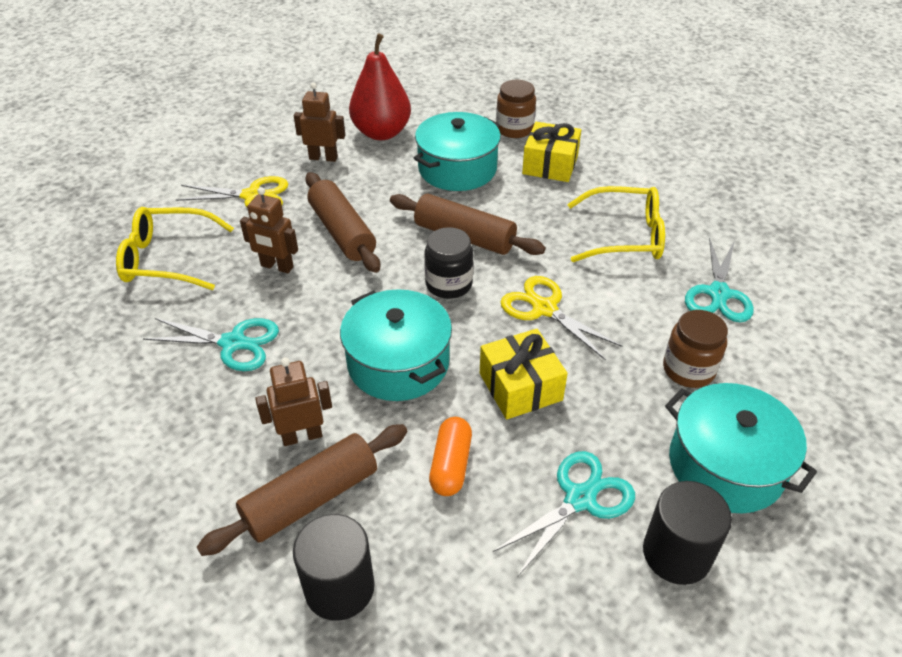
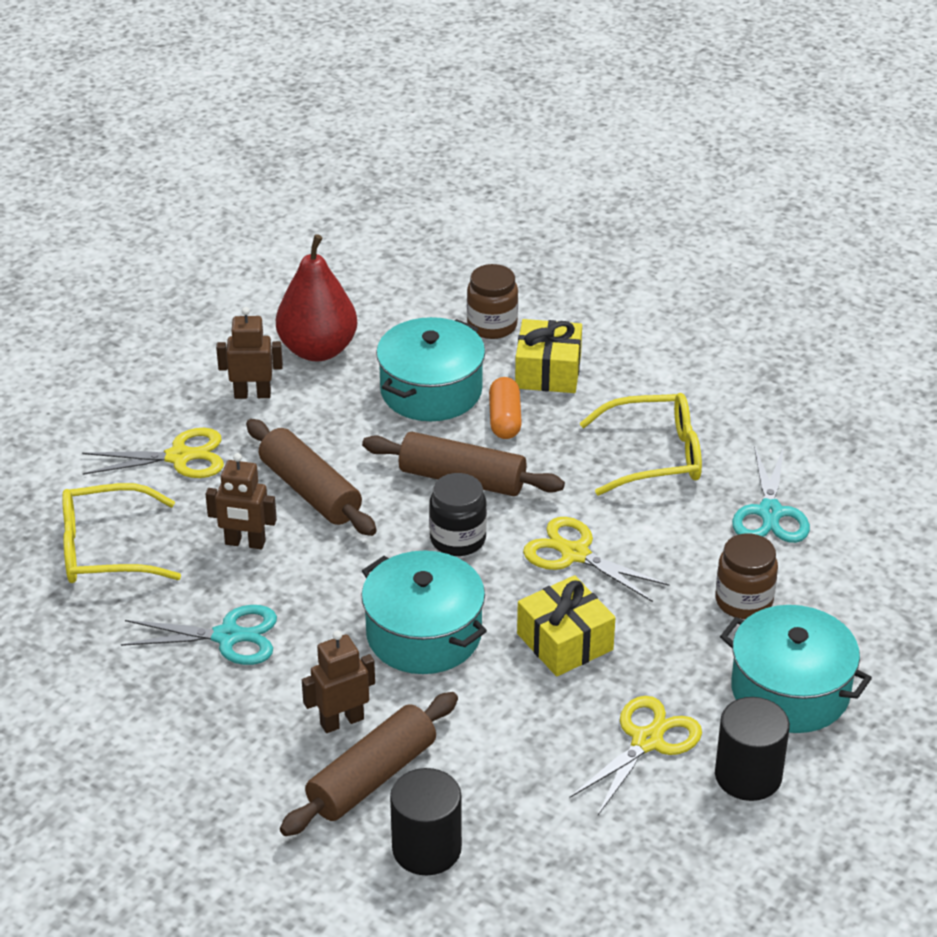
camera: 10 degrees left, 5 degrees down
orange capsule [429,417,472,496] -> orange capsule moved to [489,377,522,439]
turquoise scissors [493,451,635,577] -> yellow scissors [569,696,702,815]

